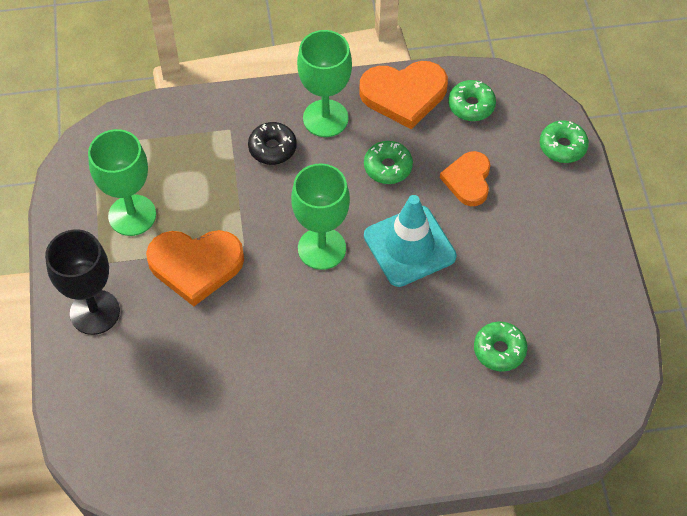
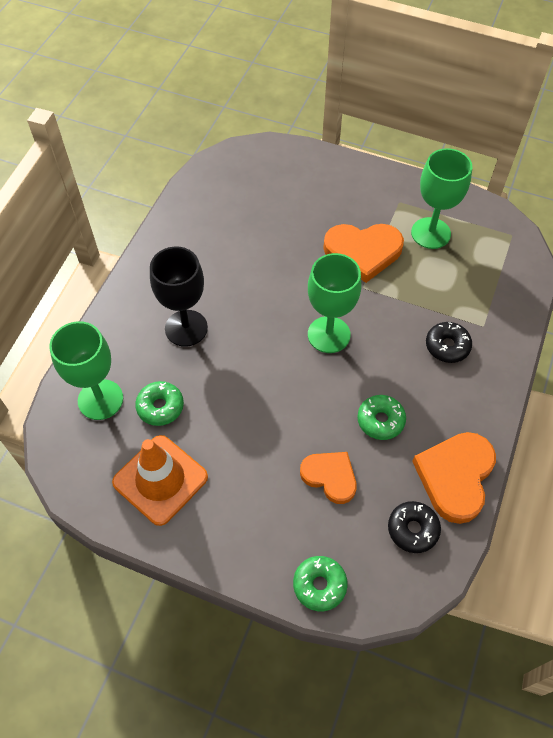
camera: 120 degrees right, 0 degrees up
black goblet [45,229,120,335] -> black goblet moved to [150,247,208,347]
orange heart [146,230,244,306] -> orange heart turned 120 degrees counterclockwise [323,224,404,283]
green goblet [297,30,352,137] -> green goblet moved to [49,321,123,420]
turquoise traffic cone [364,195,457,287] -> none
green donut [448,80,496,121] -> black donut [388,501,441,553]
none -> orange traffic cone [112,435,208,526]

